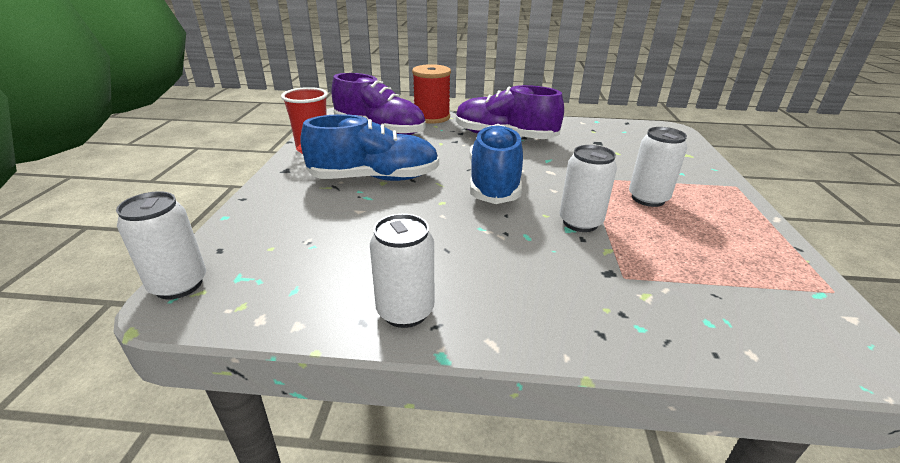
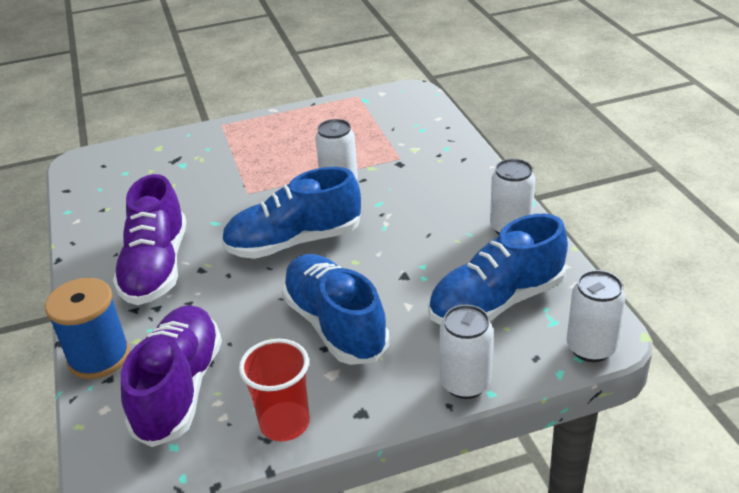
camera: 110 degrees left, 5 degrees up
red spool [412,64,451,124] -> blue spool [45,278,130,379]
white can [629,127,687,207] -> white can moved to [439,305,493,399]
none -> blue shoe [428,214,568,325]

